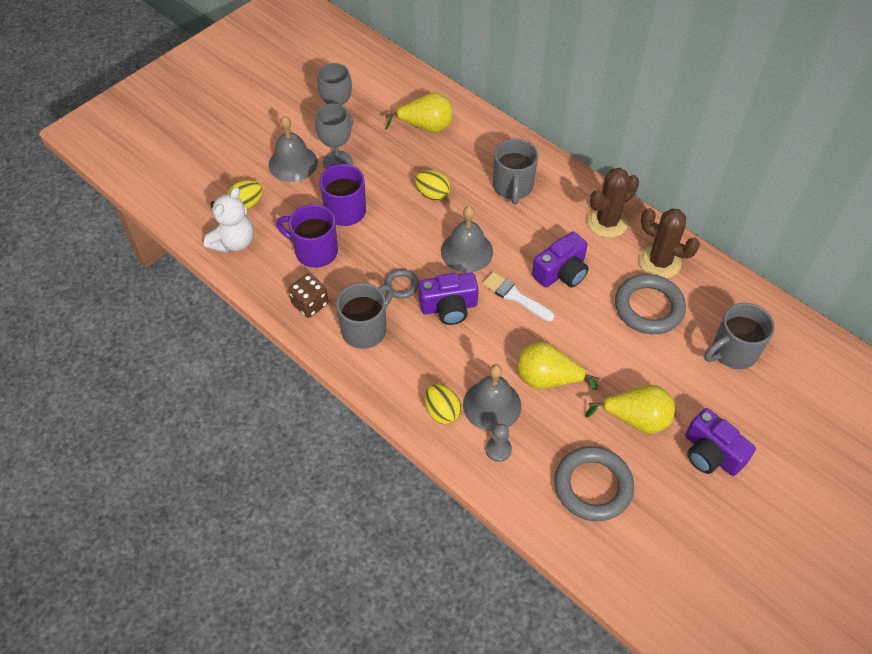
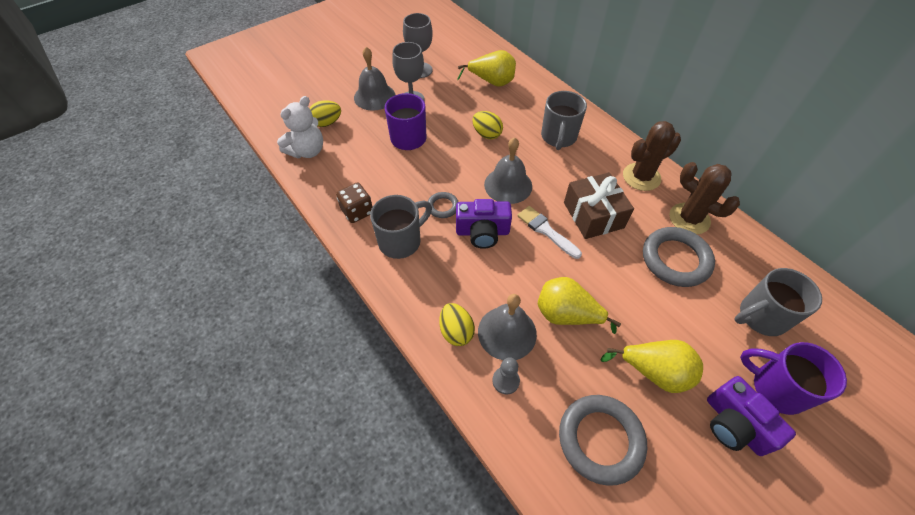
camera: 10 degrees right, 0 degrees up
purple mug [276,204,338,268] -> purple mug moved to [740,342,847,415]
purple camera [532,231,589,288] -> brown gift [564,172,634,239]

